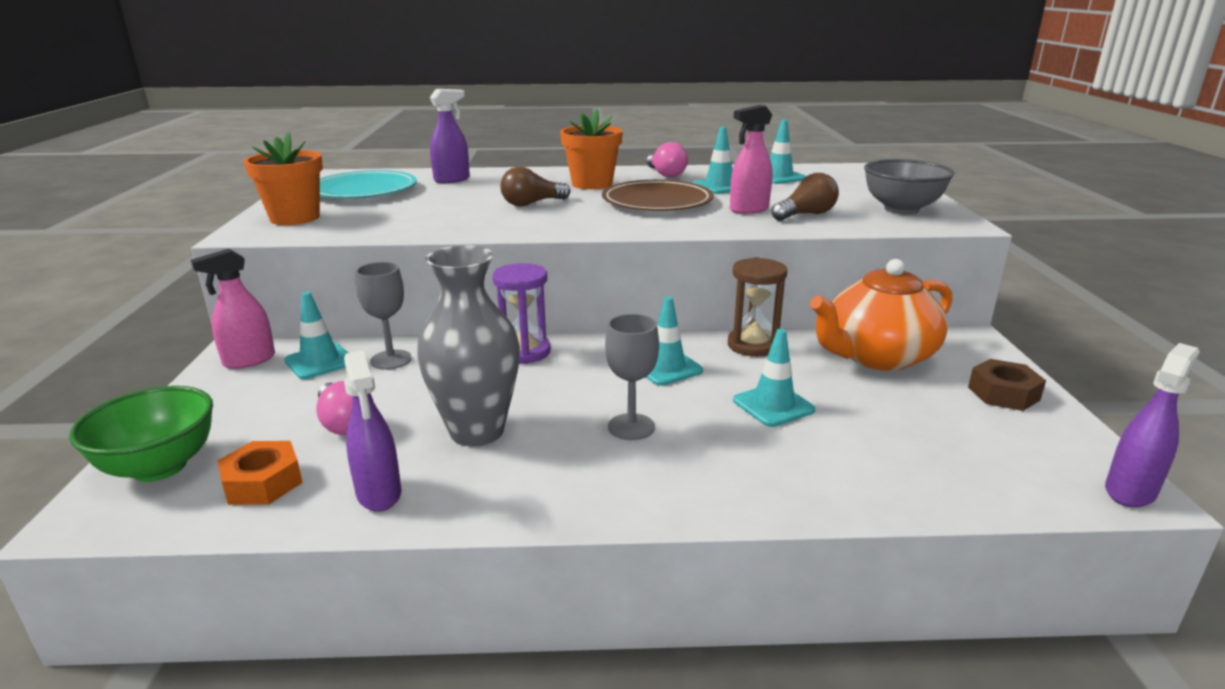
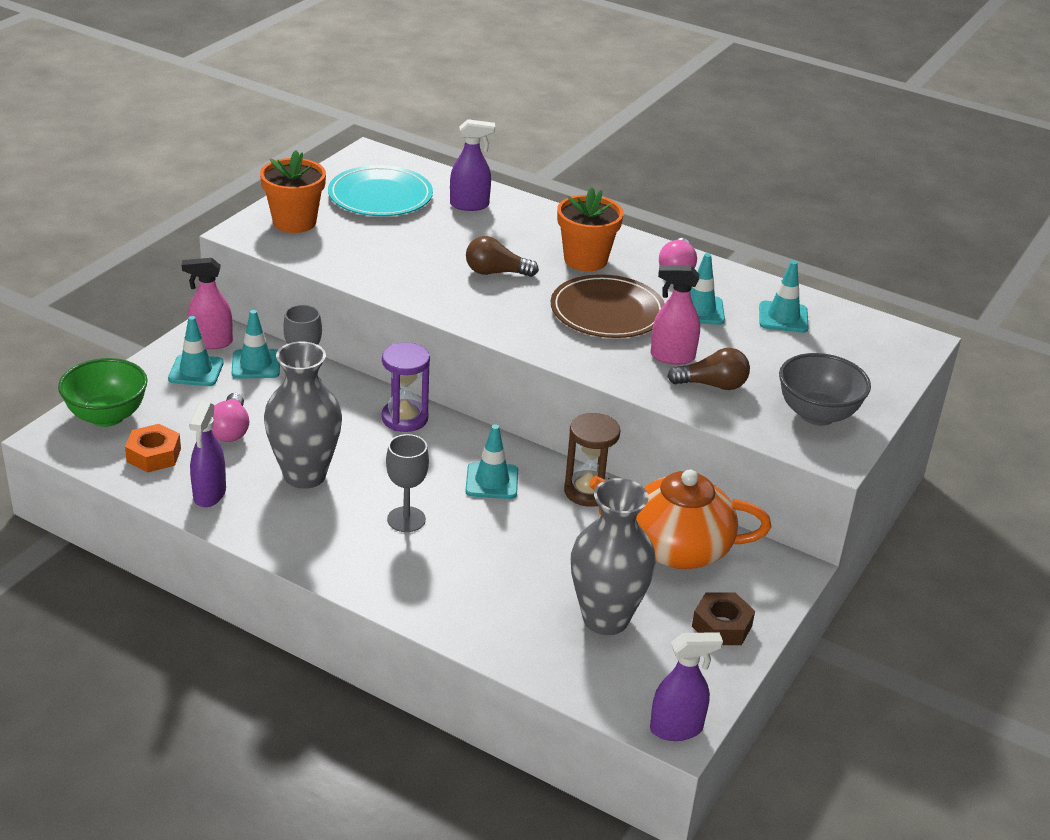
camera: 30 degrees right, 10 degrees up
turquoise traffic cone [733,329,815,427] -> turquoise traffic cone moved to [168,316,224,386]
none -> grey vase [571,478,656,635]

